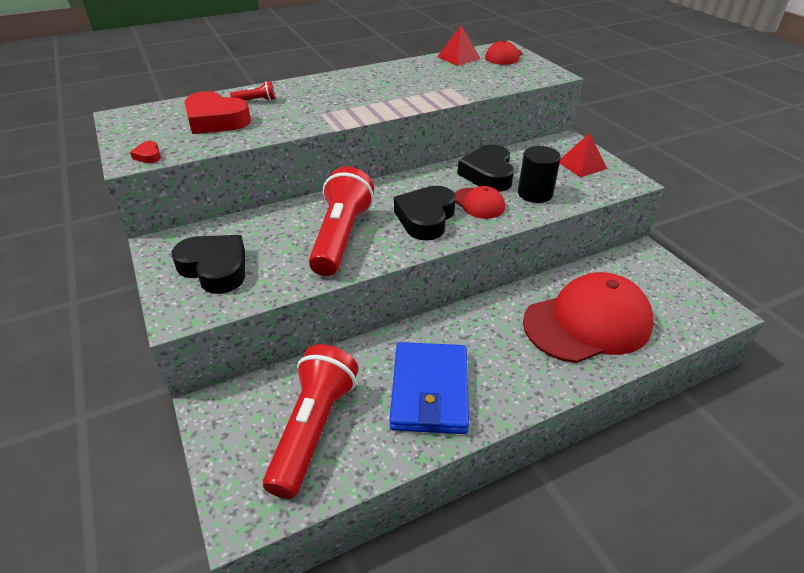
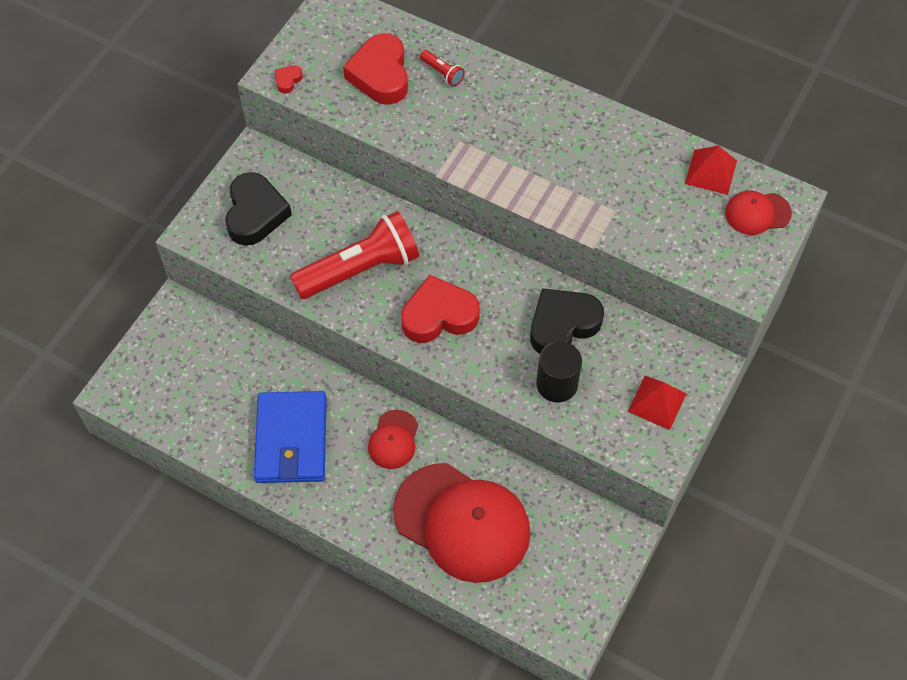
camera: 55 degrees right, 20 degrees up
red flashlight [263,344,358,499] -> none
blue wallet [390,342,469,434] -> blue wallet turned 60 degrees counterclockwise [254,391,327,483]
black heart [394,186,456,241] -> red heart [401,275,480,343]
red cap [455,186,505,219] -> red cap moved to [368,410,418,469]

